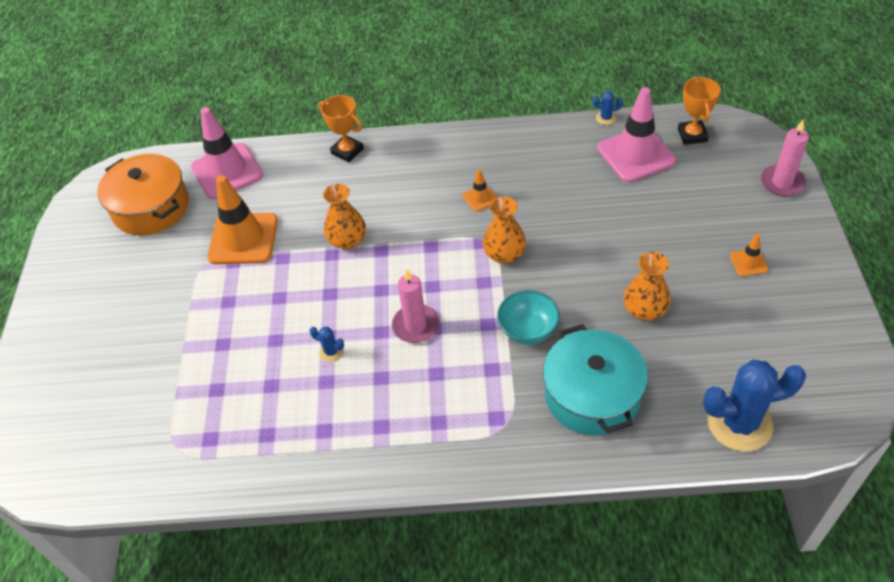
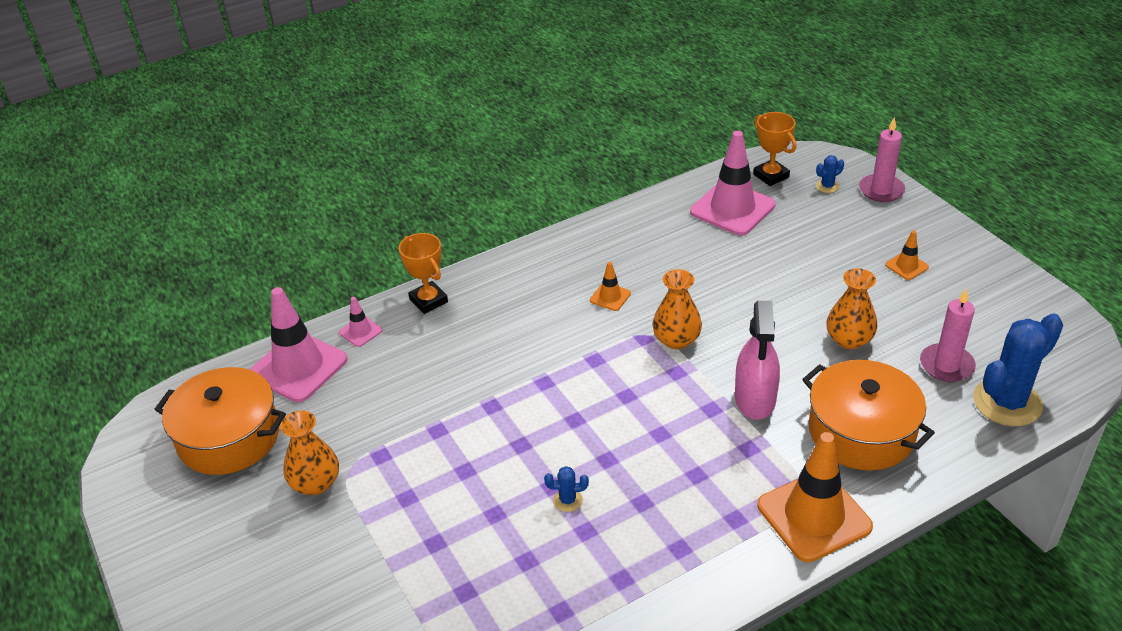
camera: 30 degrees left, 10 degrees down
orange traffic cone [207,175,278,264] -> orange traffic cone moved to [757,432,873,562]
orange trophy [319,95,364,162] -> orange trophy turned 45 degrees clockwise [399,233,448,314]
orange vase [323,184,366,250] -> orange vase moved to [280,411,339,495]
pink candle [392,269,439,343] -> pink candle moved to [920,288,976,382]
turquoise bowl [497,290,560,344] -> pink spray bottle [735,301,780,420]
turquoise pot [543,324,648,436] -> orange pot [802,360,935,471]
blue cactus [593,91,623,125] -> blue cactus moved to [816,155,844,193]
none -> pink traffic cone [339,297,382,347]

